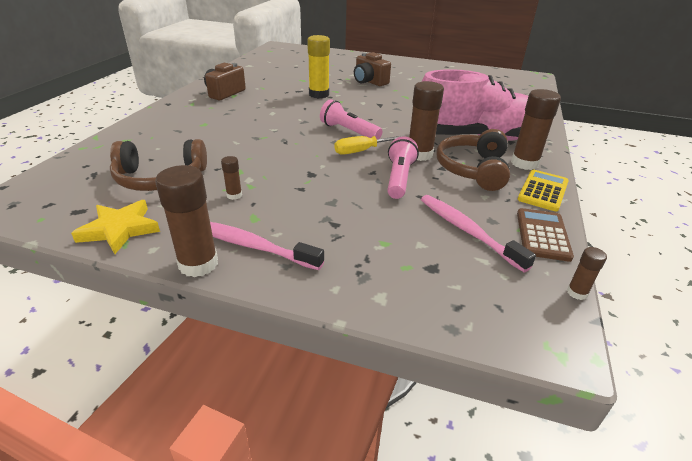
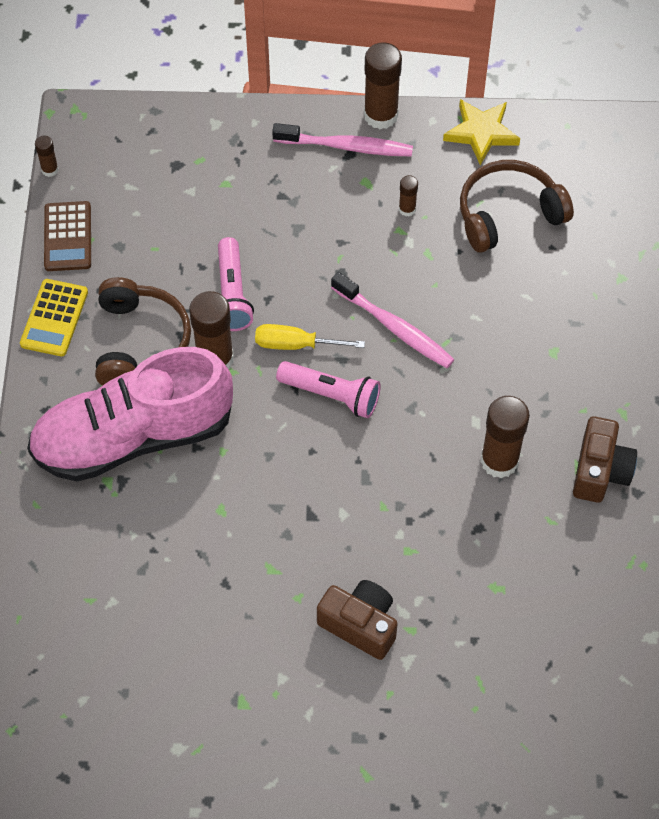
camera: 165 degrees right, 25 degrees up
yellow glue stick [307,35,330,98] -> none
yellow screwdriver [334,135,406,155] -> yellow screwdriver turned 135 degrees counterclockwise [255,324,365,350]
pink toothbrush [421,195,536,272] -> pink toothbrush moved to [331,272,455,368]
brown glue stick [511,89,561,170] -> brown glue stick moved to [480,396,530,478]

